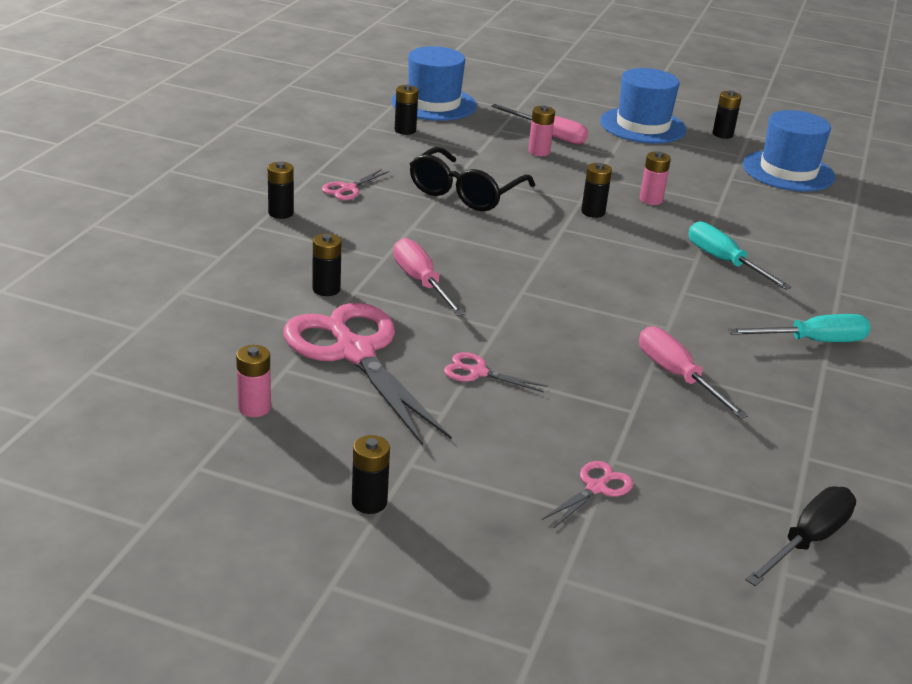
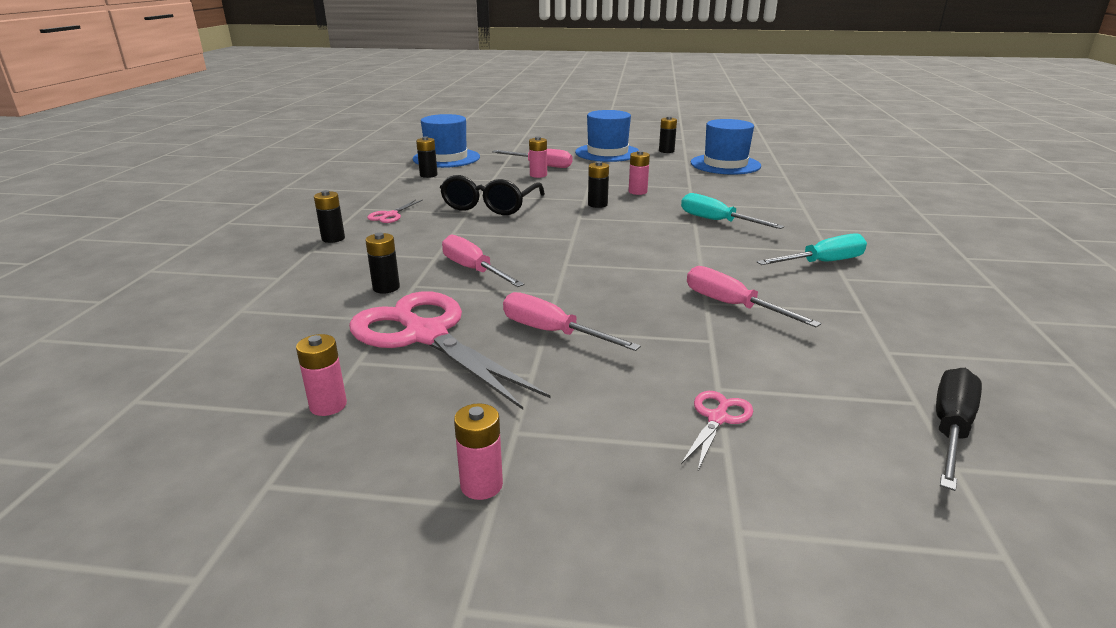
camera: 10 degrees left, 5 degrees down
black battery [352,435,390,514] -> pink battery [454,403,503,500]
pink scissors [444,352,548,393] -> pink screwdriver [503,292,641,351]

